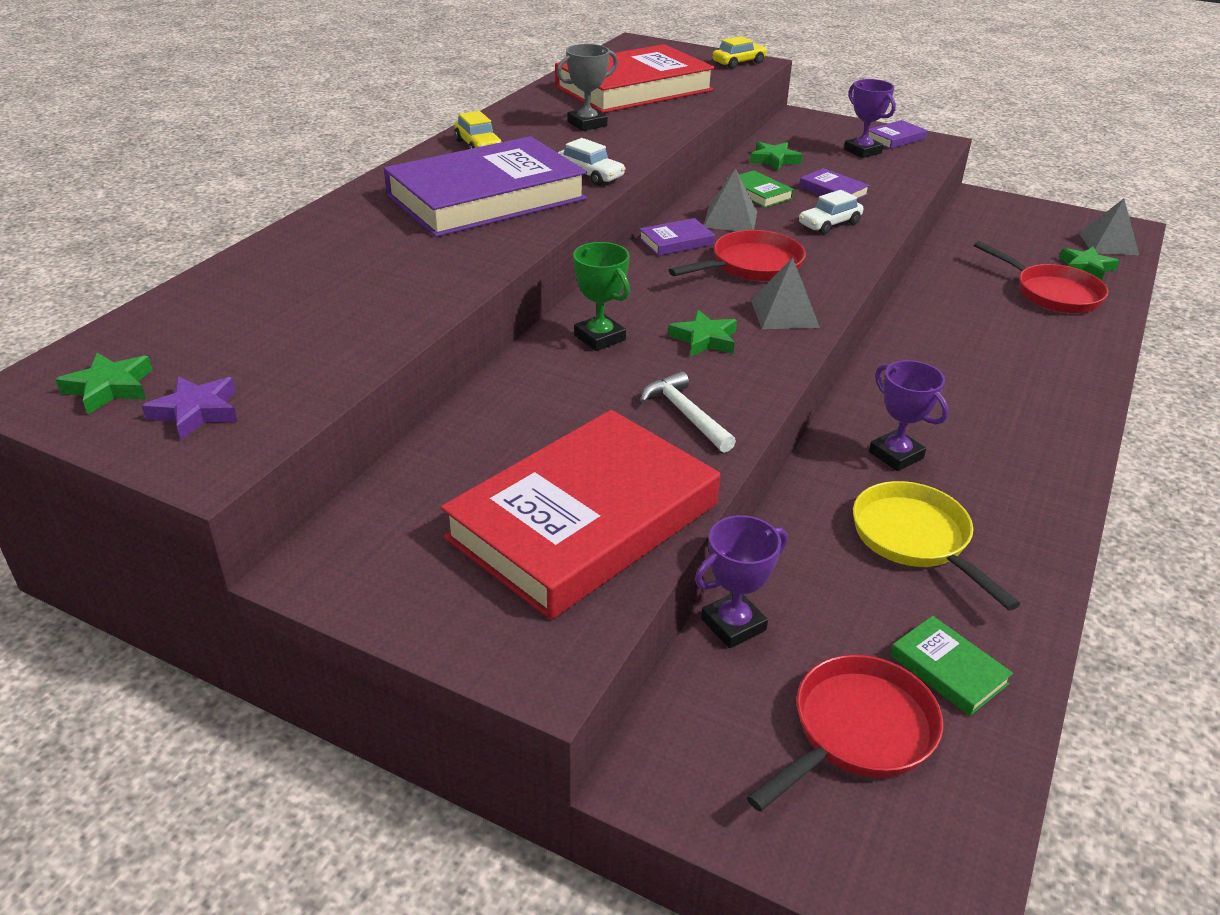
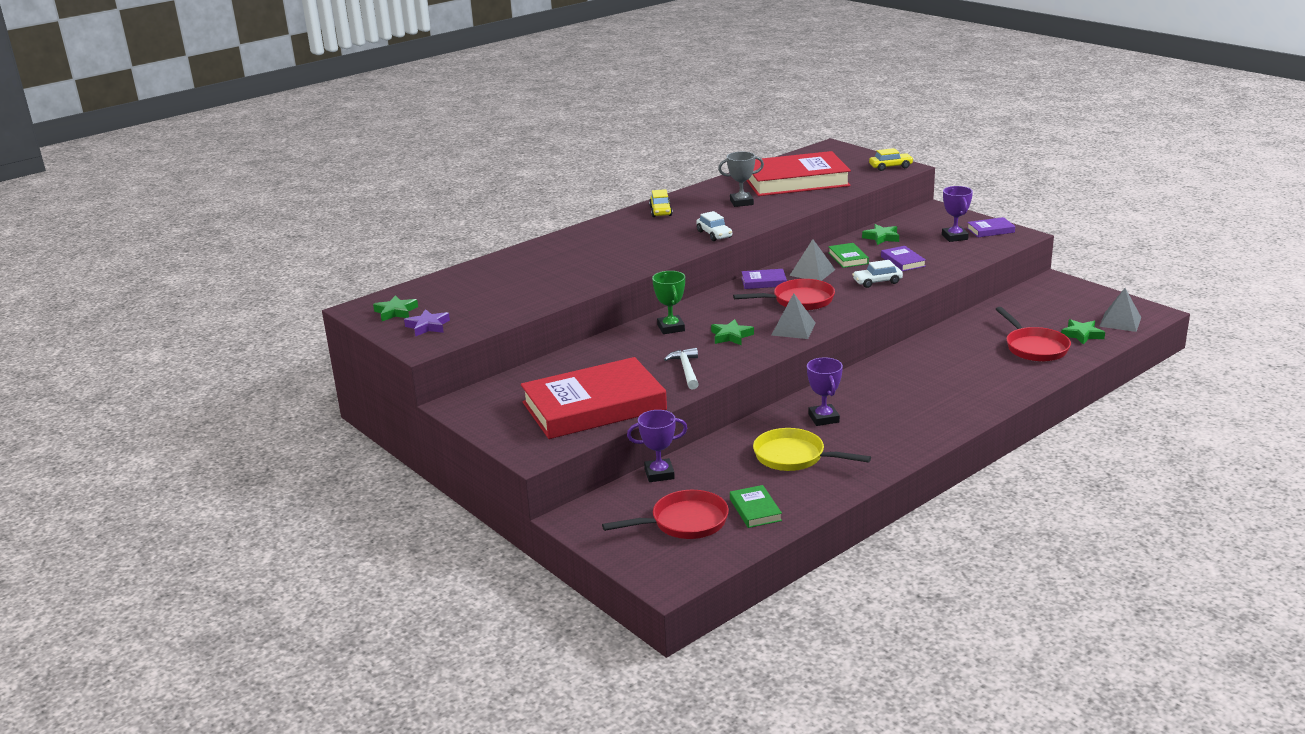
camera: 25 degrees right, 10 degrees down
purple book [384,136,587,237] -> none
yellow pan [853,481,1020,610] -> yellow pan turned 60 degrees counterclockwise [753,428,871,471]

